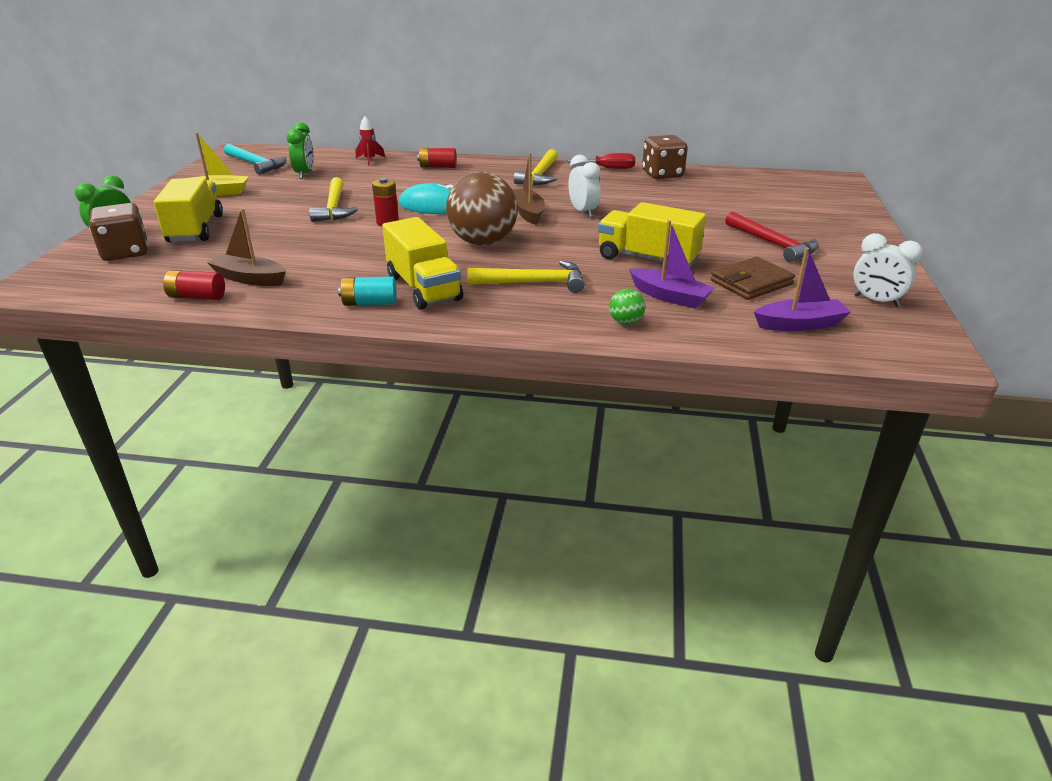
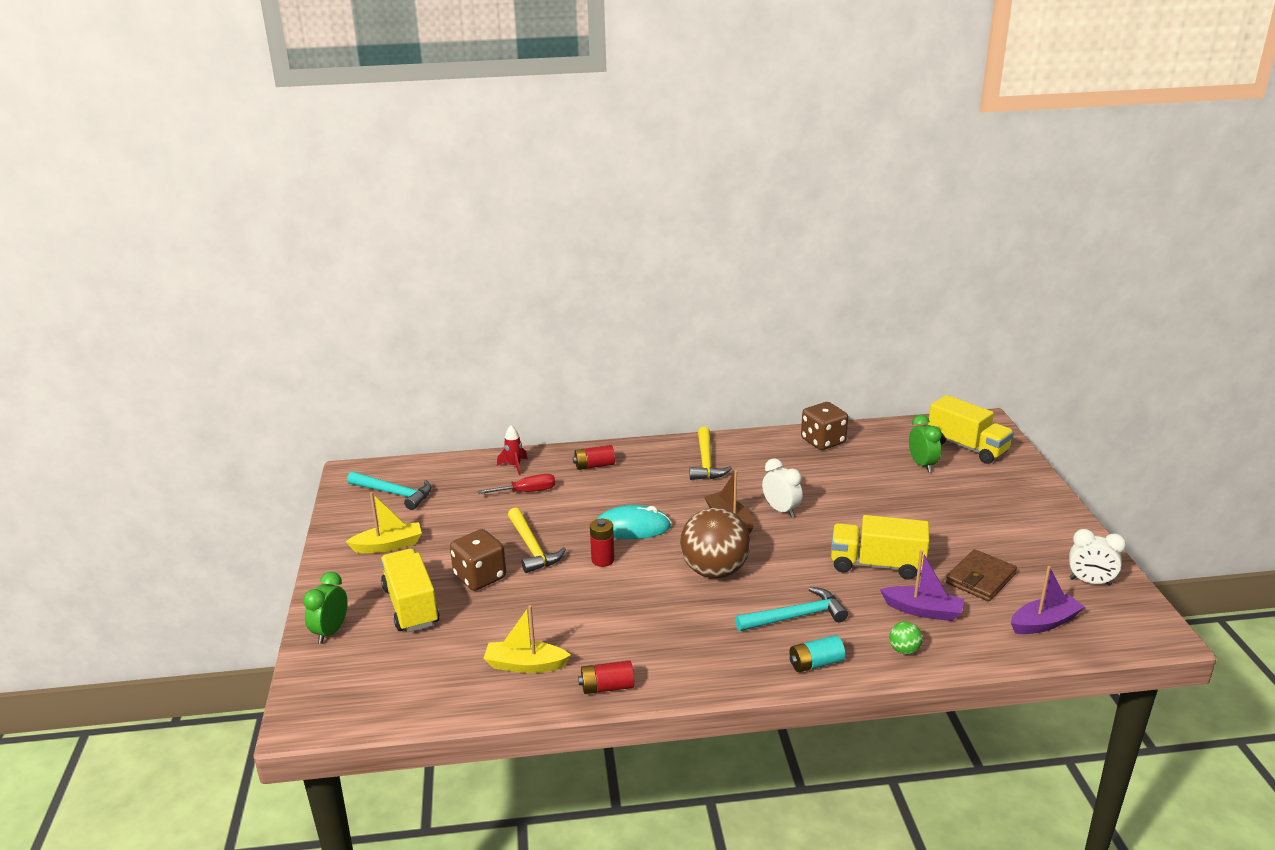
camera: 15 degrees left, 5 degrees down
brown dice [89,203,148,261] -> brown dice moved to [450,529,506,591]
red battery [163,270,225,300] -> red battery moved to [578,660,634,694]
brown boat [207,208,286,286] -> yellow boat [483,605,571,673]
green clock [287,122,314,179] -> green clock moved to [909,415,942,472]
turquoise battery [338,276,397,306] -> turquoise battery moved to [790,635,845,672]
yellow truck [382,217,463,310] -> yellow truck moved to [928,395,1014,464]
yellow hammer [467,261,585,293] -> turquoise hammer [735,587,848,631]
red screwdriver [564,153,635,169] -> red screwdriver moved to [477,474,556,494]
red hammer [725,212,819,262] -> none

